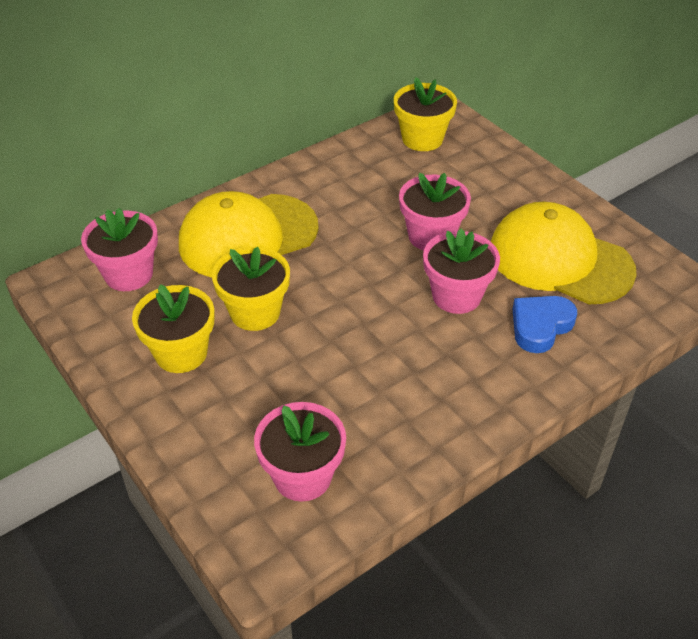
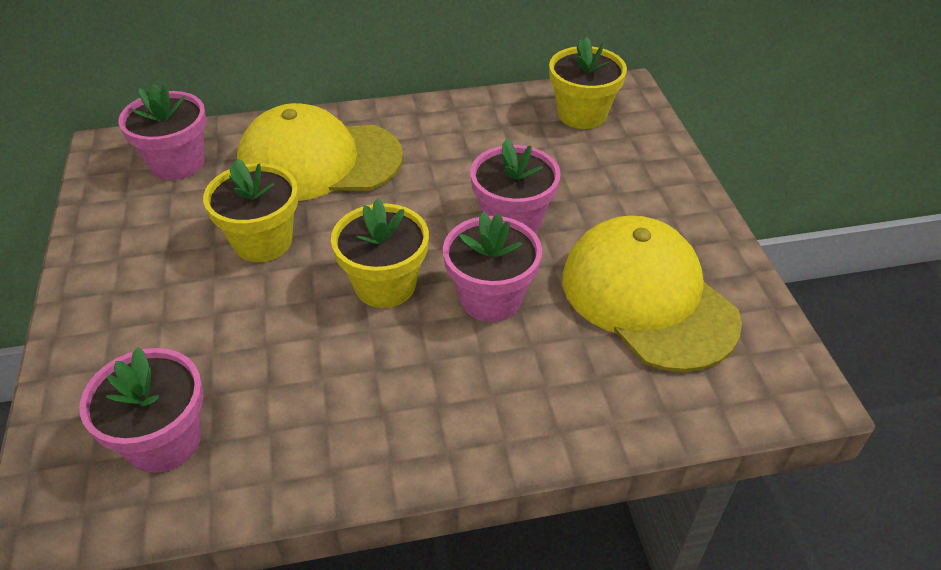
camera: 25 degrees right, 0 degrees up
yellow flower pot [132,284,215,373] -> yellow flower pot moved to [331,198,429,308]
blue heart [513,296,577,353] -> none

